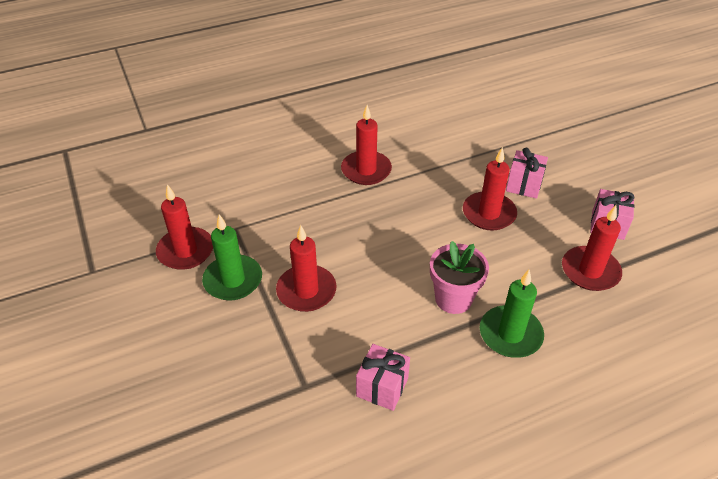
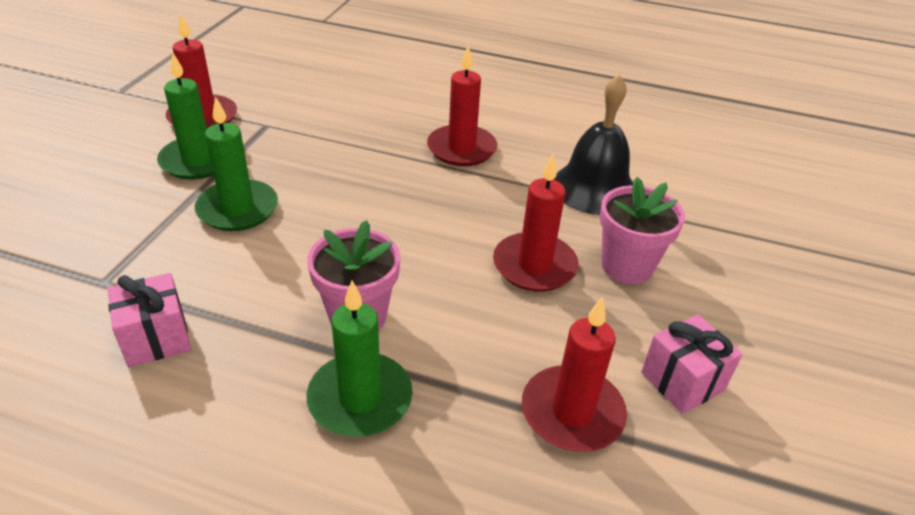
camera: 40 degrees right, 5 degrees down
red candle [276,225,336,312] -> green candle [195,96,278,231]
pink gift [506,148,548,199] -> pink flower pot [600,177,685,284]
none -> black bell [553,74,633,215]

